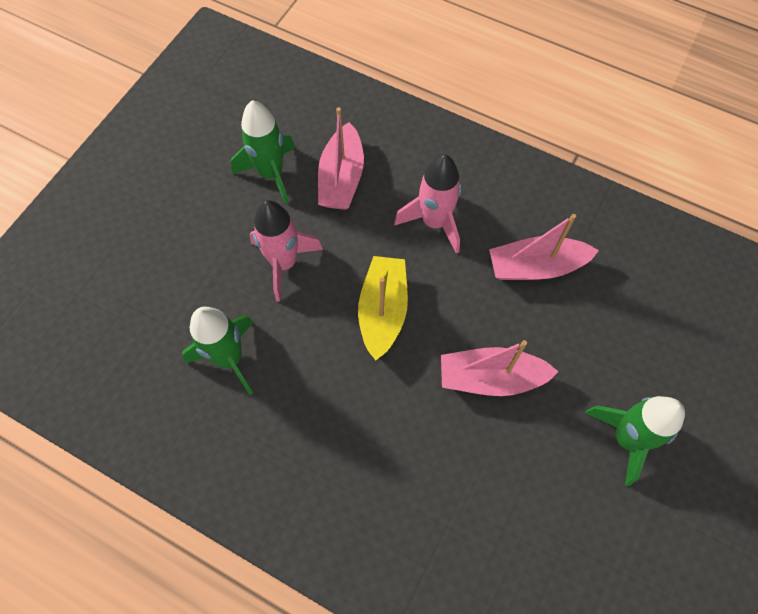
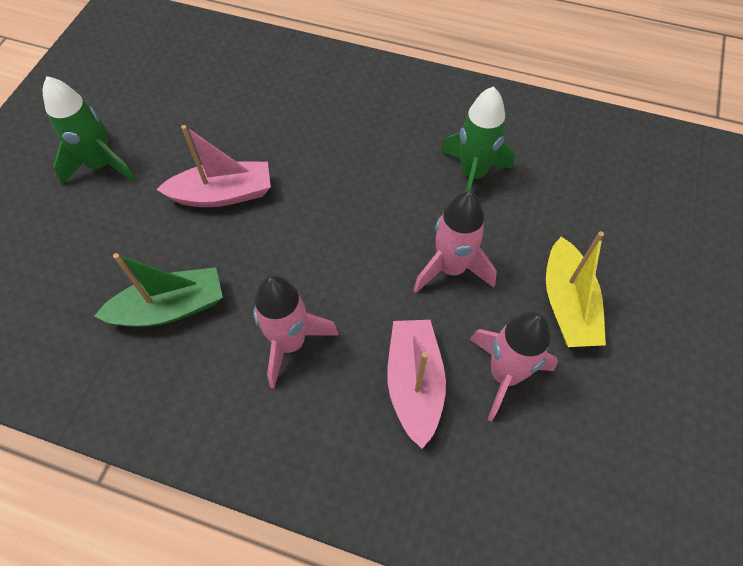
camera: 170 degrees right, 5 degrees down
green rocket [231,100,295,204] -> pink rocket [469,312,558,422]
yellow boat [358,256,408,361] -> yellow boat moved to [546,231,606,347]
pink boat [489,214,599,280] -> green boat [94,253,223,327]

